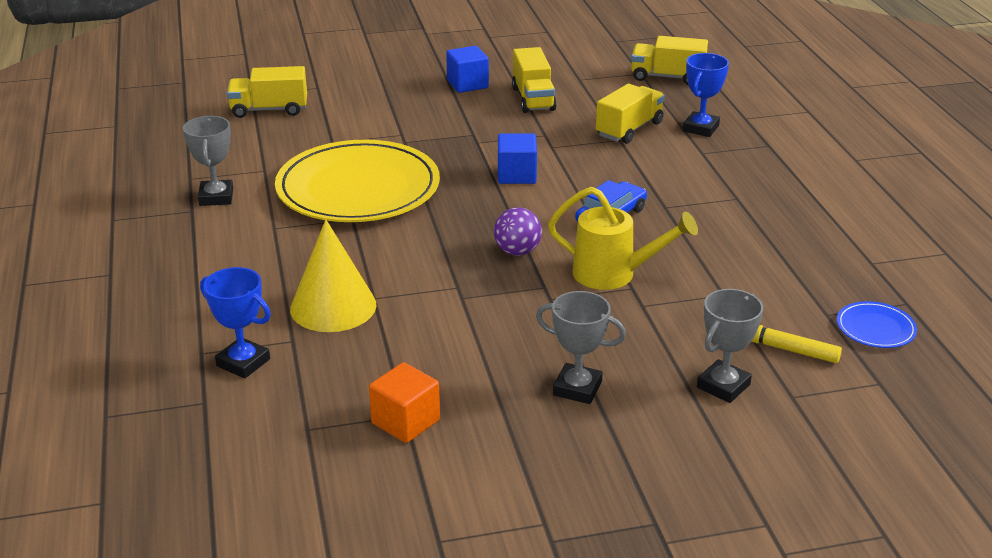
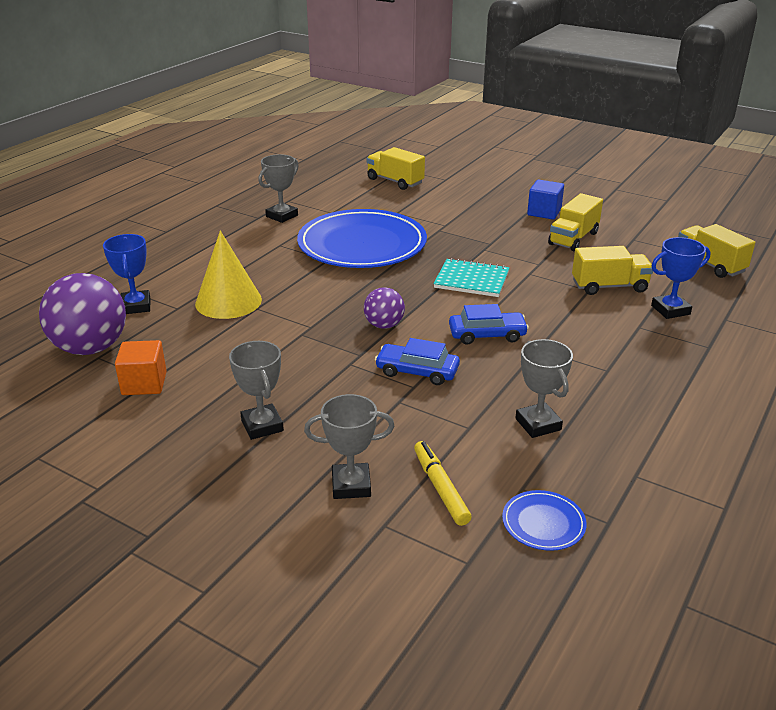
camera: 45 degrees right, 0 degrees up
yellow plate [275,140,440,222] -> blue plate [297,209,427,268]
blue cube [498,133,537,184] -> turquoise notebook [433,258,509,297]
yellow watering can [548,186,698,290] -> blue car [375,338,460,385]
none -> purple ball [39,273,126,355]
none -> grey trophy [515,339,573,438]

